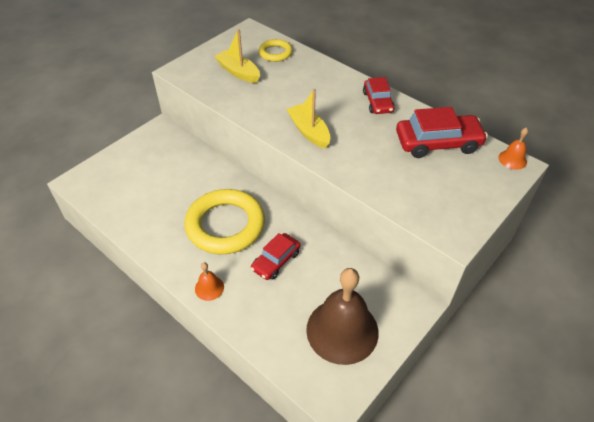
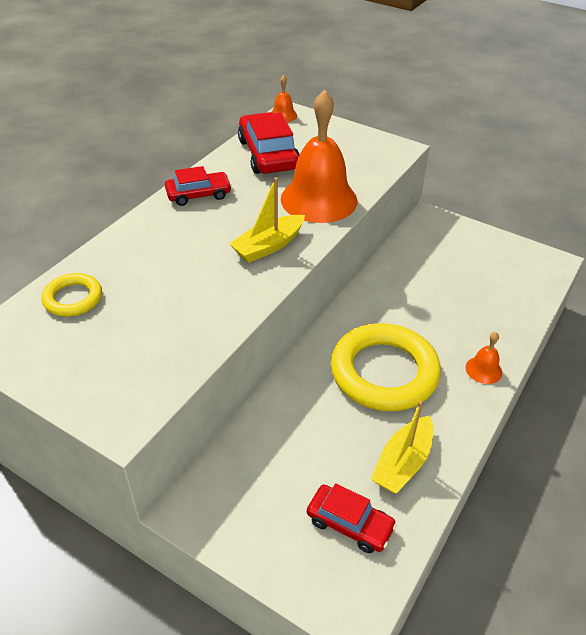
camera: 100 degrees left, 5 degrees down
yellow boat [214,29,260,83] -> yellow boat moved to [371,401,433,494]
red car [251,233,300,280] -> red car moved to [307,483,397,553]
brown bell [306,268,379,365] -> none
none -> orange bell [281,90,358,223]

